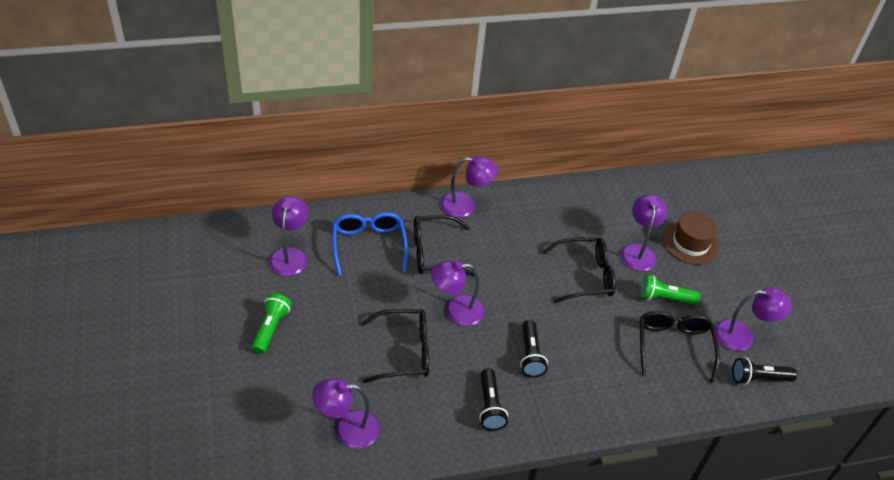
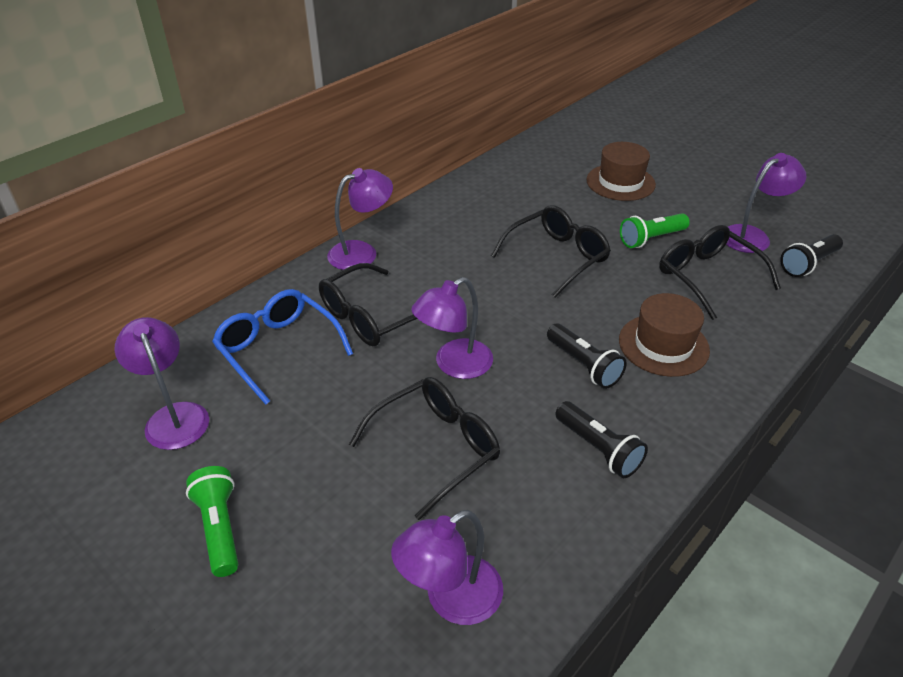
camera: 30 degrees left, 5 degrees down
purple lamp [621,195,667,271] -> none
none -> brown hat [619,293,710,377]

